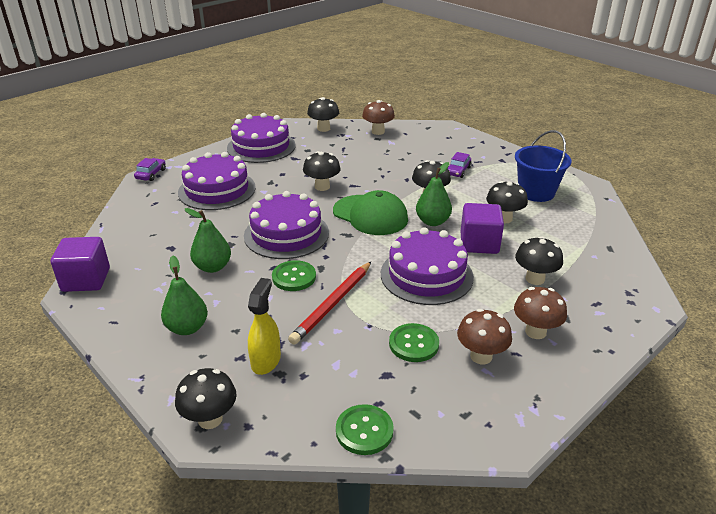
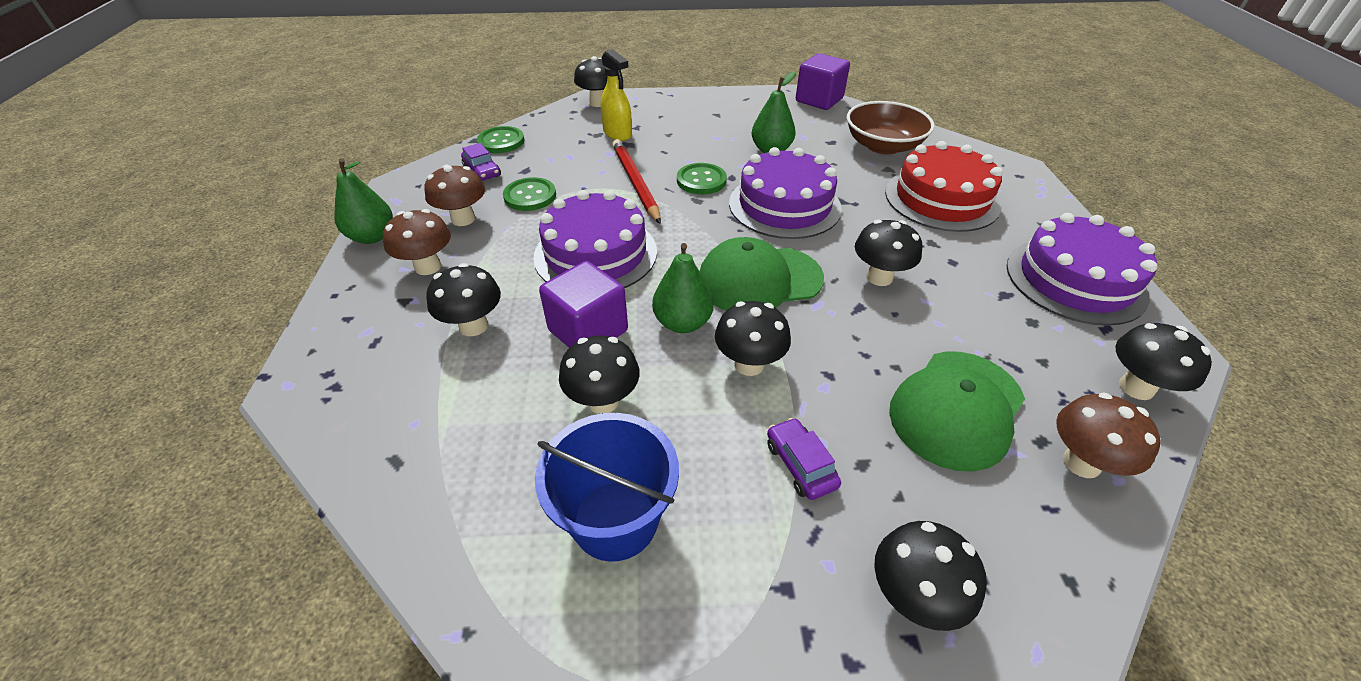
camera: 130 degrees right, 10 degrees up
purple car [134,158,166,181] -> purple car moved to [461,143,501,181]
green pear [161,255,208,335] -> green pear moved to [334,158,393,244]
purple cake [178,152,256,210] -> red cake [885,141,1003,232]
none -> brown bowl [847,101,935,154]
none -> black mushroom [874,521,987,631]
none -> green cap [889,351,1025,472]

